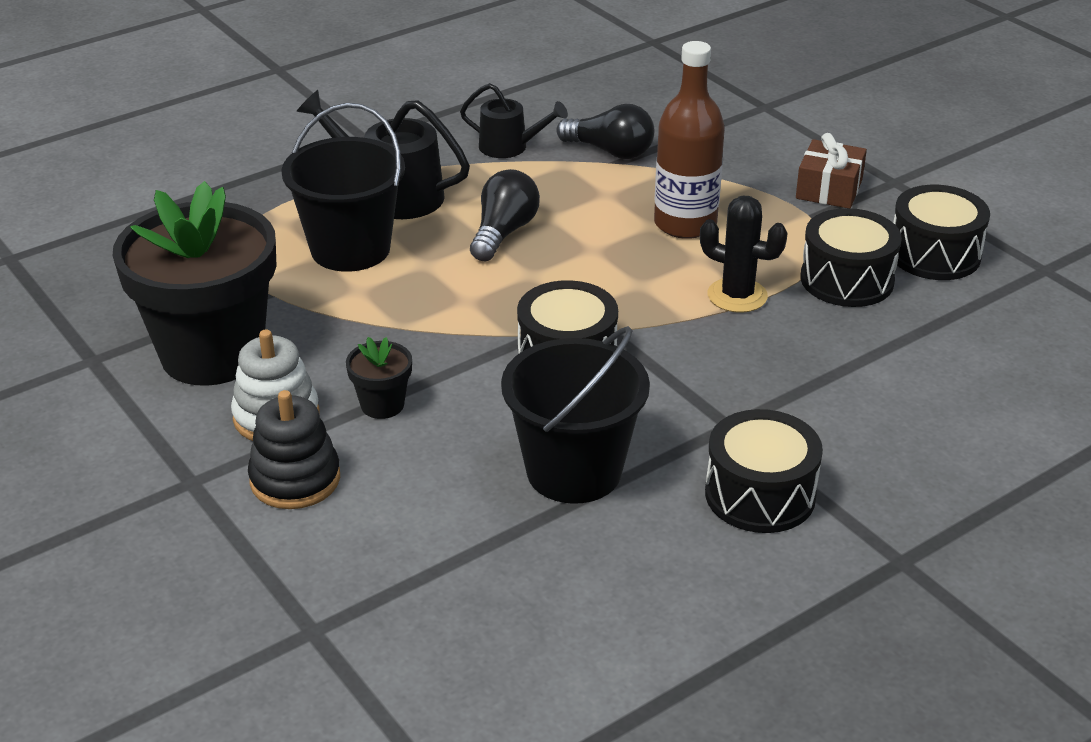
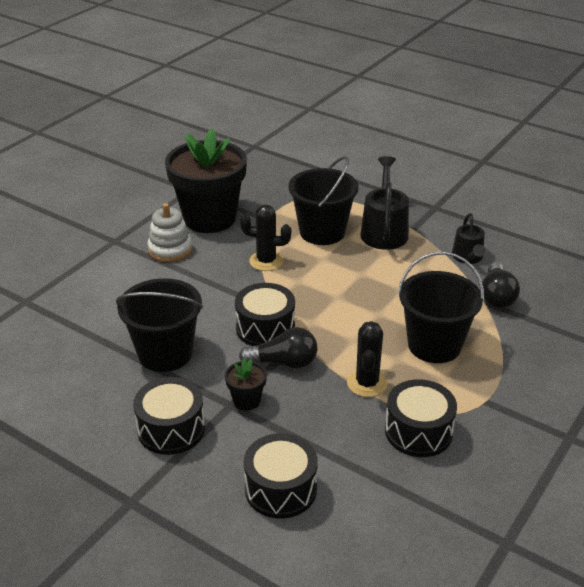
camera: 70 degrees right, 0 degrees up
black stacking toy [248,390,340,509] -> none
black flower pot [346,337,412,419] -> black flower pot moved to [225,358,267,410]
black light bulb [470,169,540,261] -> black light bulb moved to [239,327,318,369]
brown bottle [654,41,725,239] -> black bucket [398,251,484,363]
brown gift [796,133,867,208] -> none
black drum [893,185,990,280] -> black drum moved to [244,433,318,519]
none -> black cactus [240,204,291,271]

